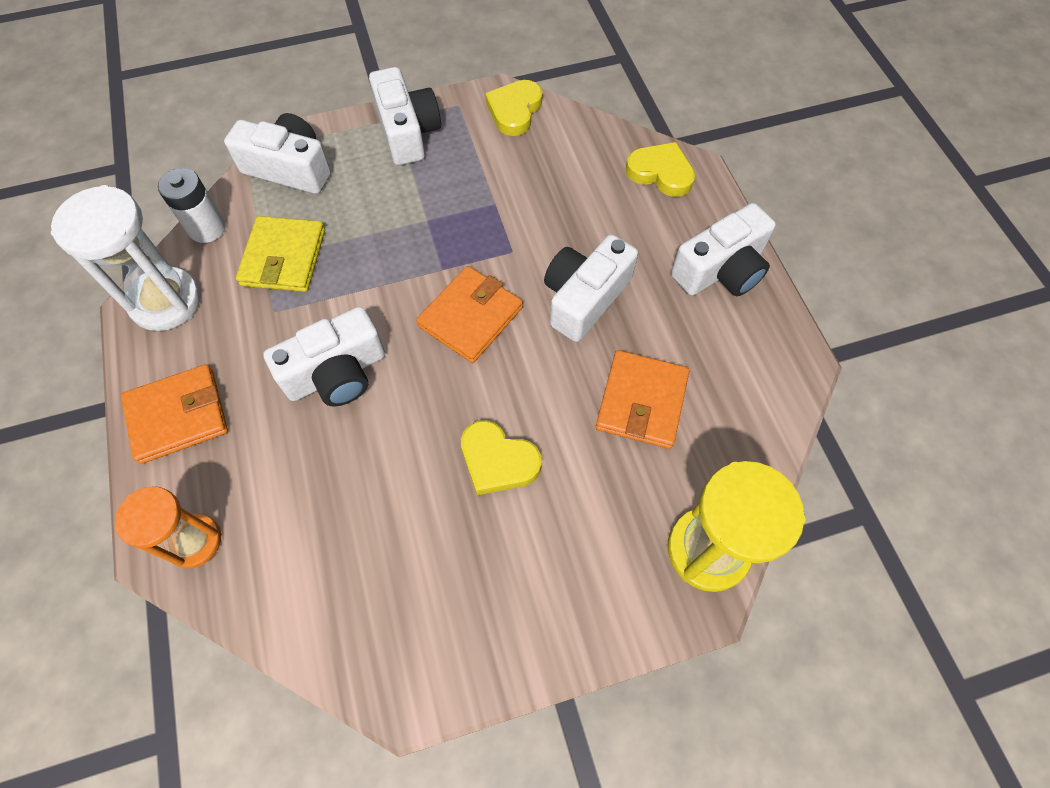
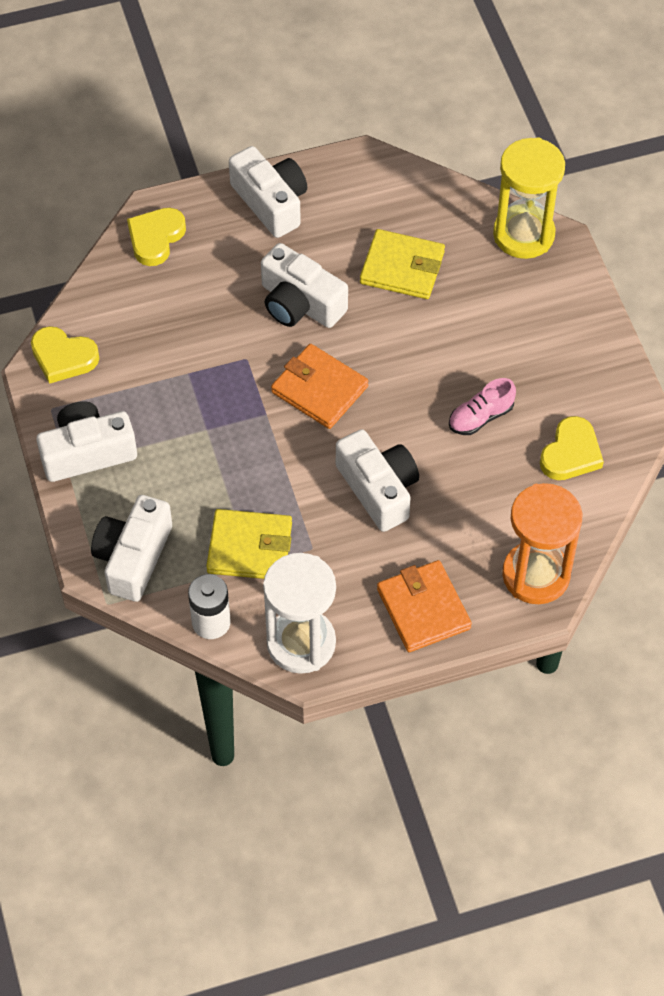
camera: 90 degrees left, 5 degrees down
orange hourglass [115,486,222,568] -> orange hourglass [502,483,583,604], size x1.53
yellow heart [461,420,542,495] -> yellow heart moved to [540,416,604,480]
orange wallet [596,350,689,449] -> yellow wallet [360,229,445,299]
none -> pink shoe [449,378,516,435]

